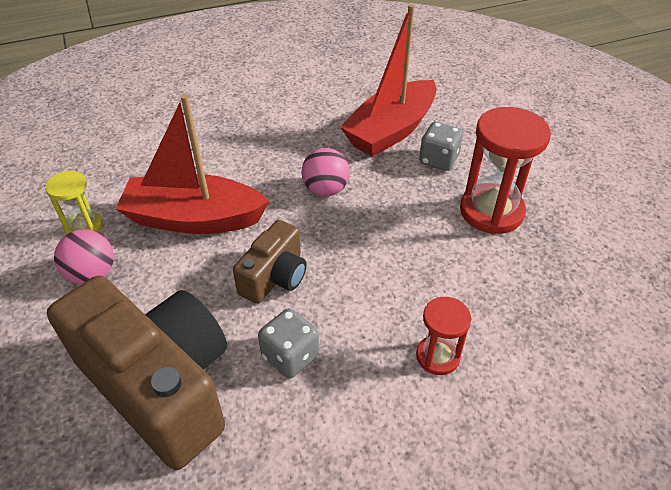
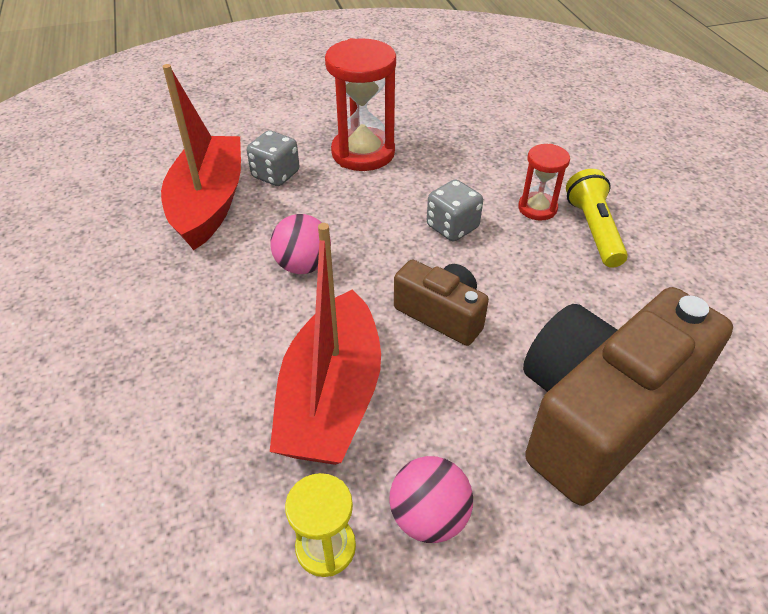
camera: 85 degrees left, 0 degrees up
grey dice [258,308,319,379] -> grey dice moved to [427,179,483,242]
red boat [340,4,437,157] -> red boat turned 135 degrees counterclockwise [161,64,241,250]
none -> yellow flashlight [566,169,628,268]

